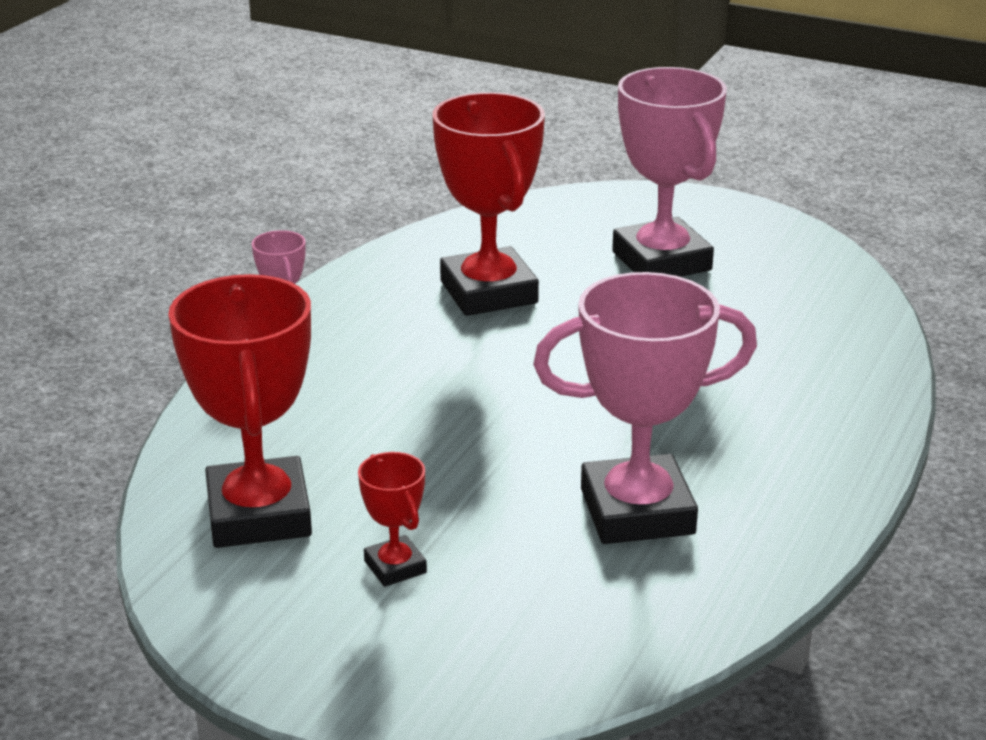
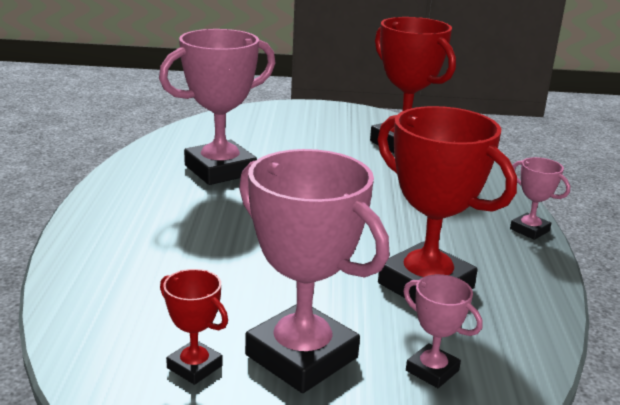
camera: 155 degrees right, 5 degrees down
red trophy [358,452,427,587] -> red trophy moved to [160,269,228,385]
none -> pink trophy [403,274,483,388]

